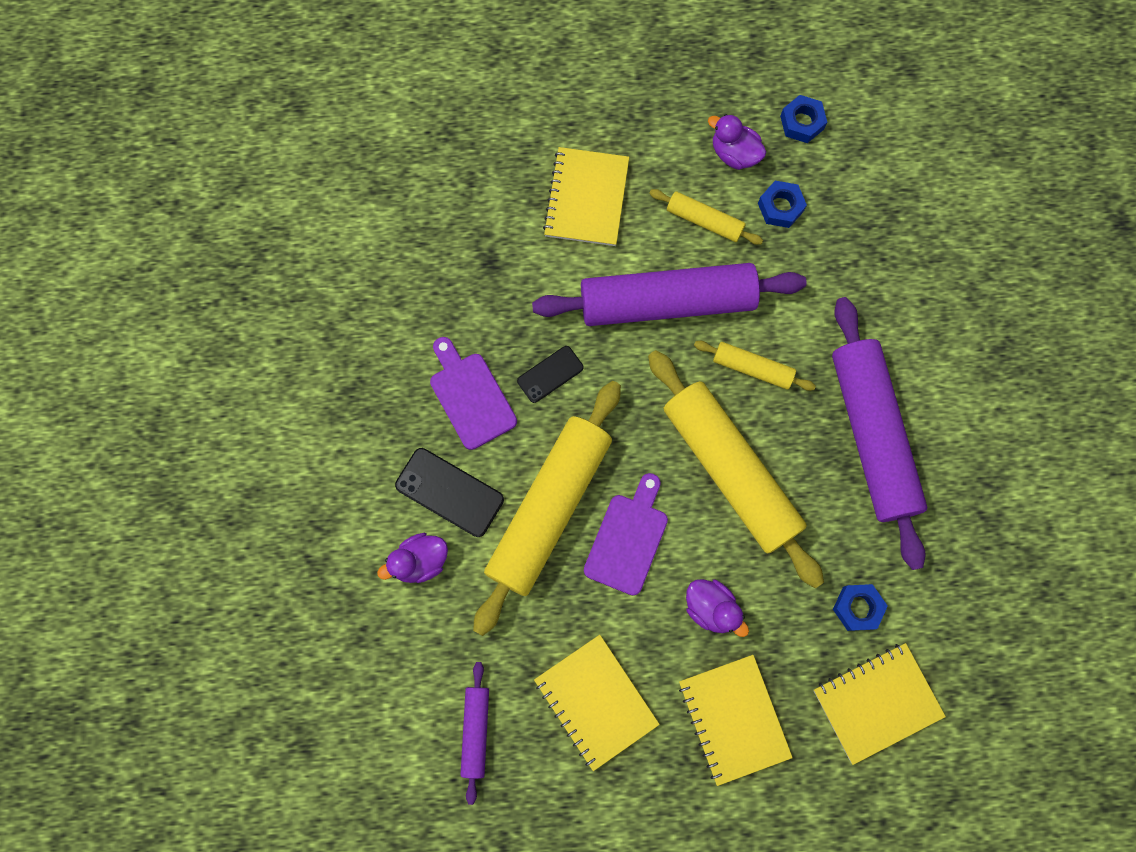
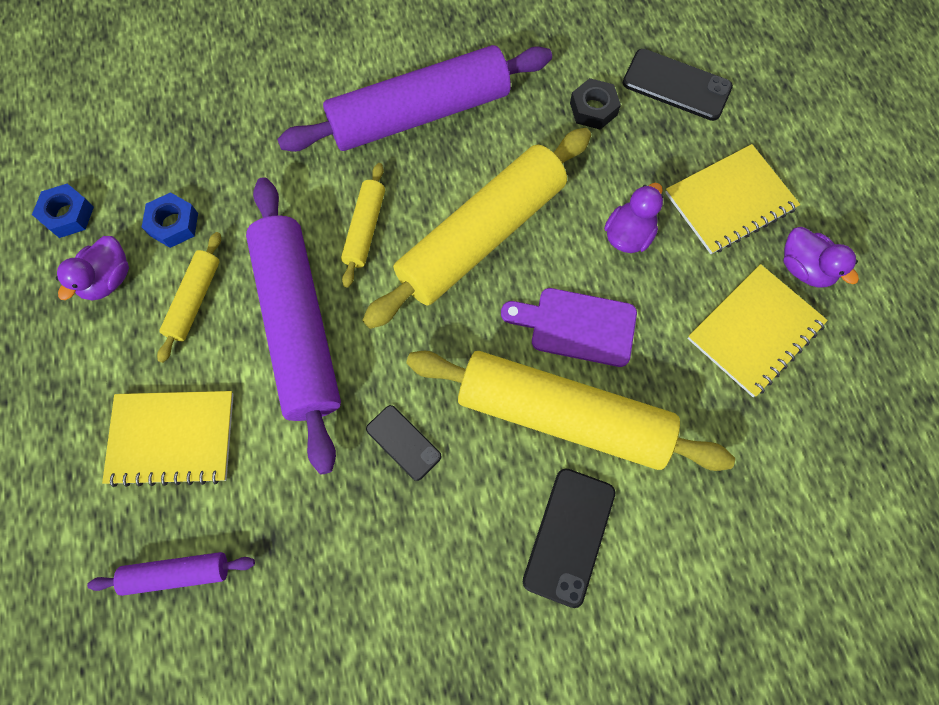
camera: 100 degrees left, 5 degrees down
purple duck [377,533,448,583] -> purple duck moved to [784,227,859,288]
purple cutting board [430,337,517,450] -> none
purple rolling pin [460,662,489,805] -> purple rolling pin moved to [87,552,255,596]
yellow notebook [813,643,946,765] -> black phone [623,49,733,121]
blue nut [833,584,888,631] -> black nut [570,78,621,130]

